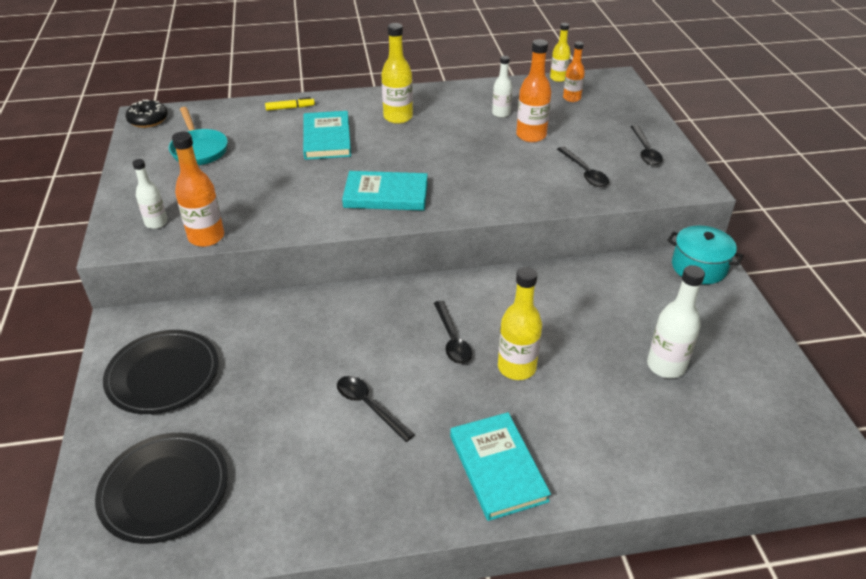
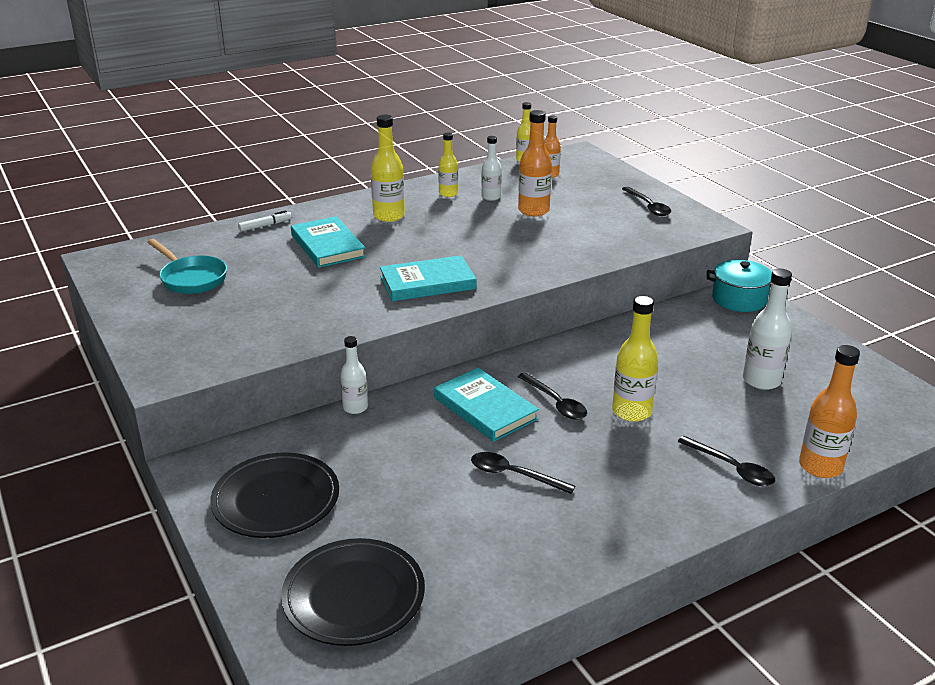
camera: 20 degrees left, 10 degrees down
black donut [126,99,168,128] -> none
white bottle [132,159,168,229] -> white bottle moved to [340,336,368,414]
orange bottle [172,132,224,247] -> orange bottle moved to [799,345,860,478]
yellow marker [265,97,315,111] -> white marker [238,211,292,232]
turquoise book [450,412,551,521] -> turquoise book moved to [434,368,539,442]
black spoon [557,147,609,187] -> black spoon moved to [677,436,775,486]
none -> yellow bottle [438,133,458,197]

